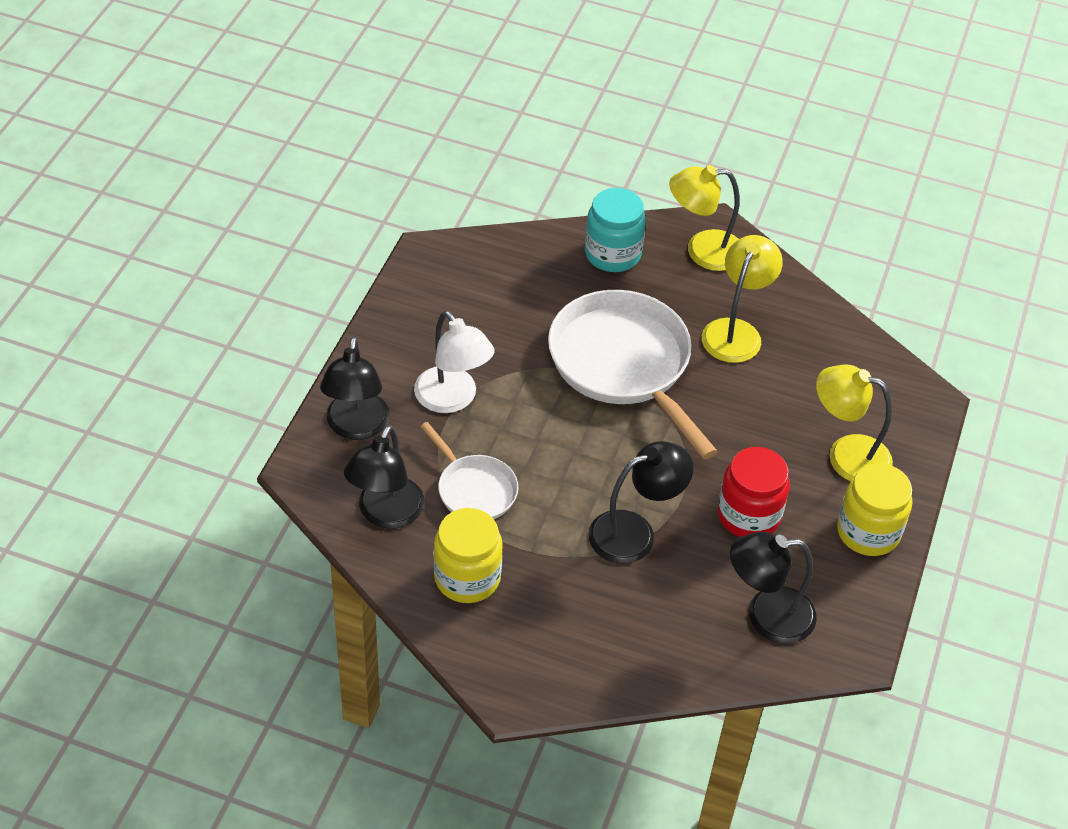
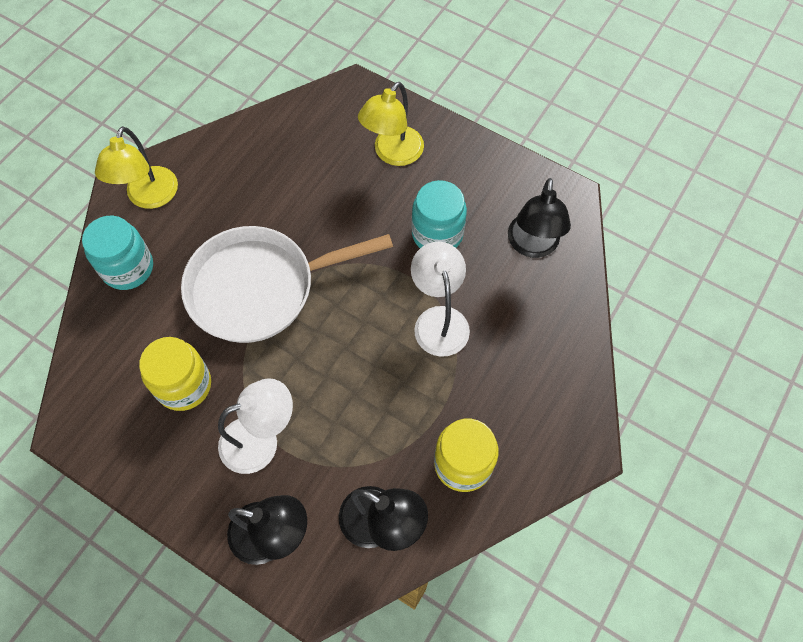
camera: 75 degrees left, 15 degrees up
white pan [420,422,518,519] -> none
black lamp [589,441,694,564] -> white lamp [411,242,470,357]
yellow lamp [702,235,783,363] -> none
red jar [718,447,790,537] -> turquoise jar [411,180,467,248]
yellow jar [837,463,912,556] -> yellow jar moved to [139,337,211,411]

